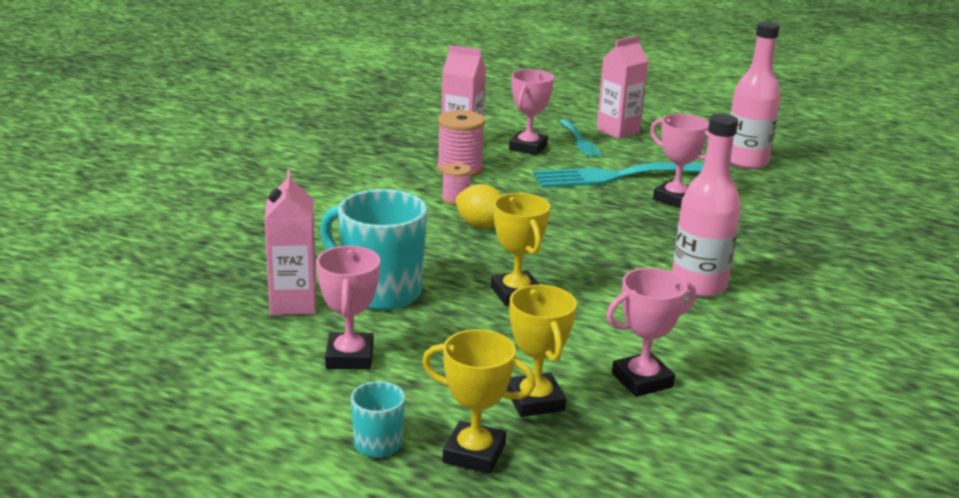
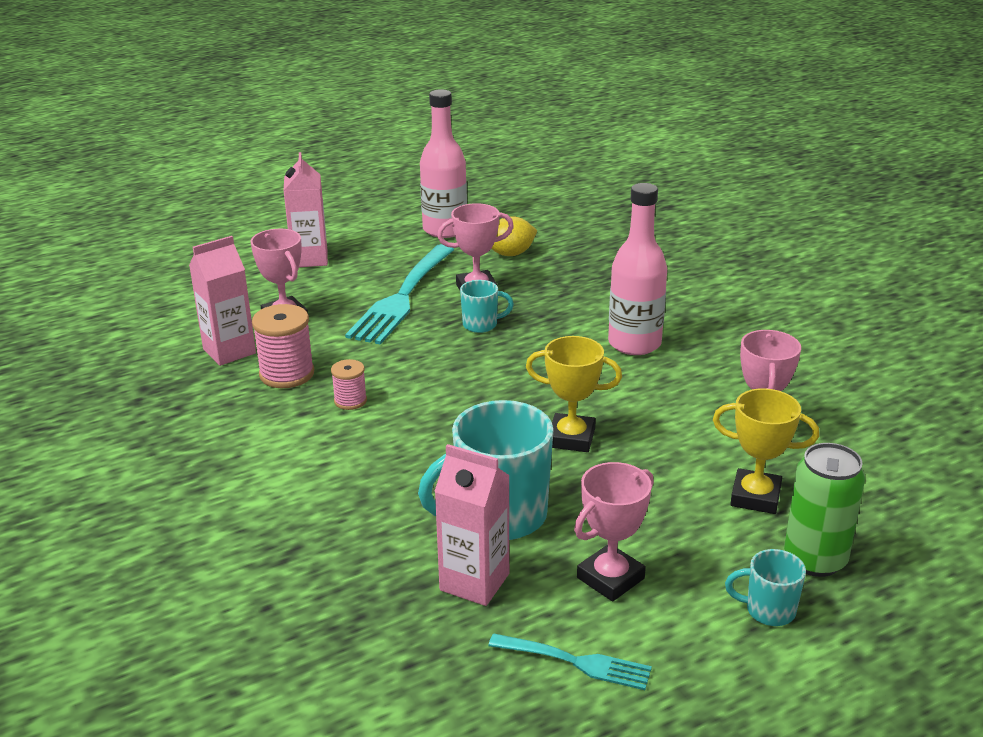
camera: 55 degrees left, 5 degrees up
pink trophy [316,246,380,370] -> pink trophy turned 75 degrees counterclockwise [574,462,654,601]
yellow trophy [422,329,536,474] -> green can [784,443,865,577]
yellow lemon [456,184,502,228] -> yellow lemon moved to [491,217,537,256]
turquoise fork [559,120,603,157] -> turquoise fork moved to [488,633,652,690]
none -> turquoise mug [460,280,514,333]

